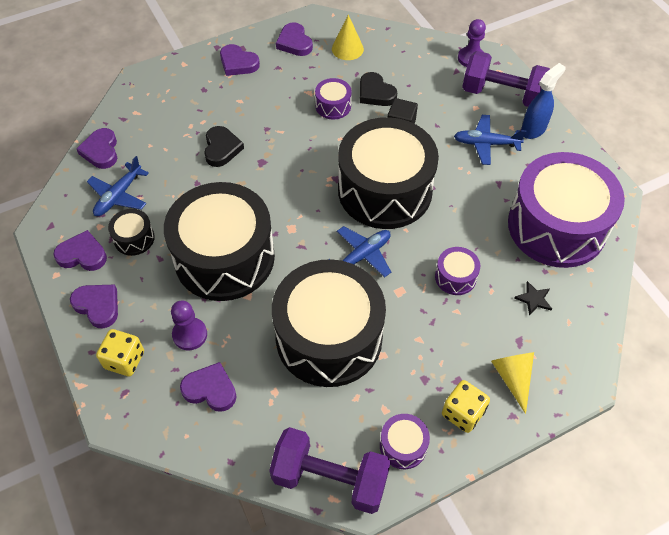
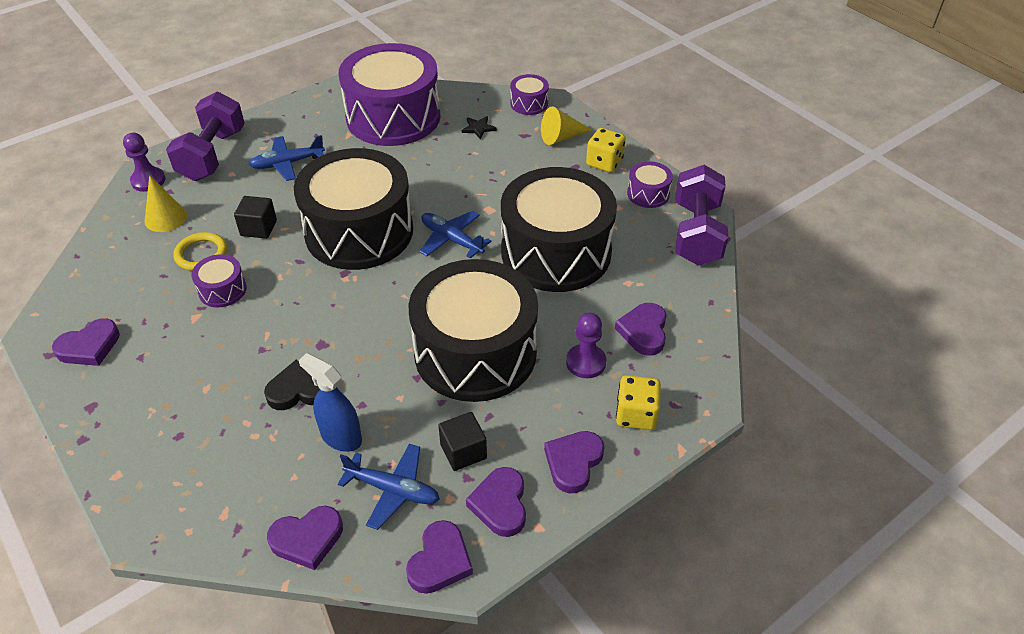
camera: 100 degrees left, 10 degrees down
black drum [108,209,155,256] -> black cube [438,412,487,471]
purple heart [220,44,260,76] -> purple heart moved to [406,520,473,594]
yellow cone [332,15,364,60] -> yellow cone moved to [145,175,187,232]
black heart [360,72,397,106] -> yellow ring [173,232,227,271]
purple drum [435,247,480,295] -> purple drum moved to [510,74,549,115]
blue plane [454,115,526,165] -> blue plane turned 75 degrees clockwise [249,135,325,181]
blue spray bottle [521,63,566,139] -> blue spray bottle moved to [298,353,362,452]

